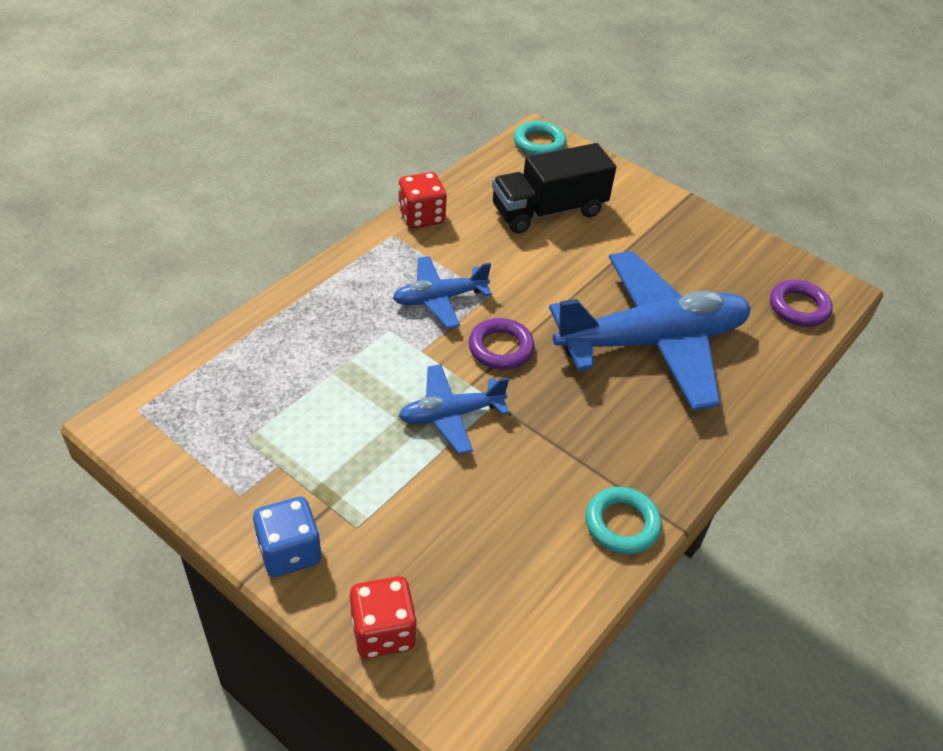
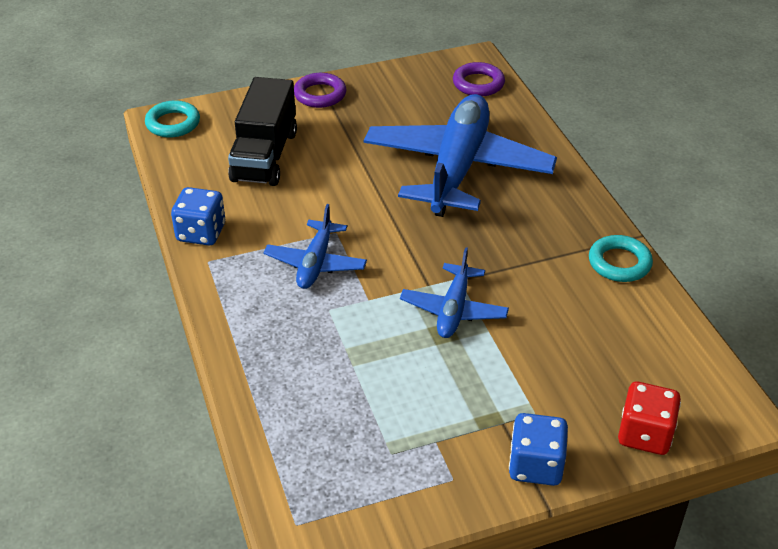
camera: 55 degrees left, 5 degrees down
red dice [398,172,447,228] -> blue dice [171,187,225,245]
purple ring [469,318,535,370] -> purple ring moved to [294,73,346,108]

